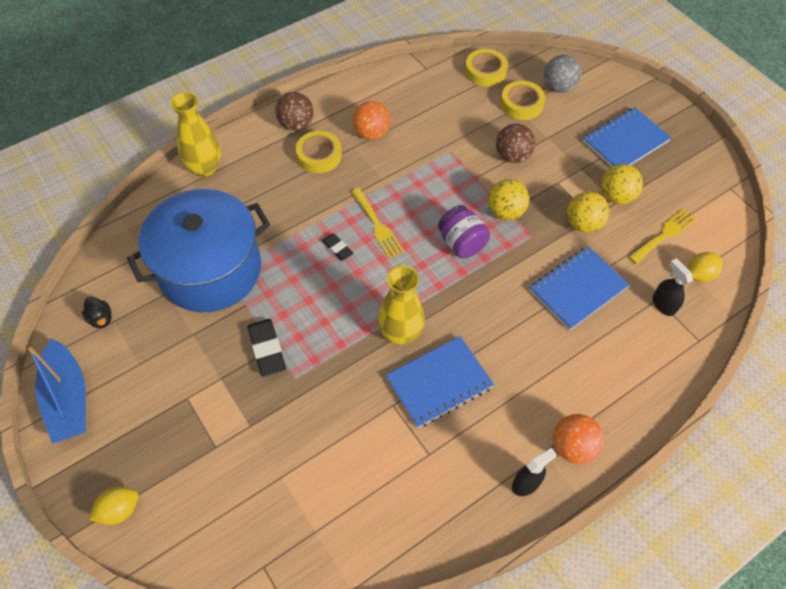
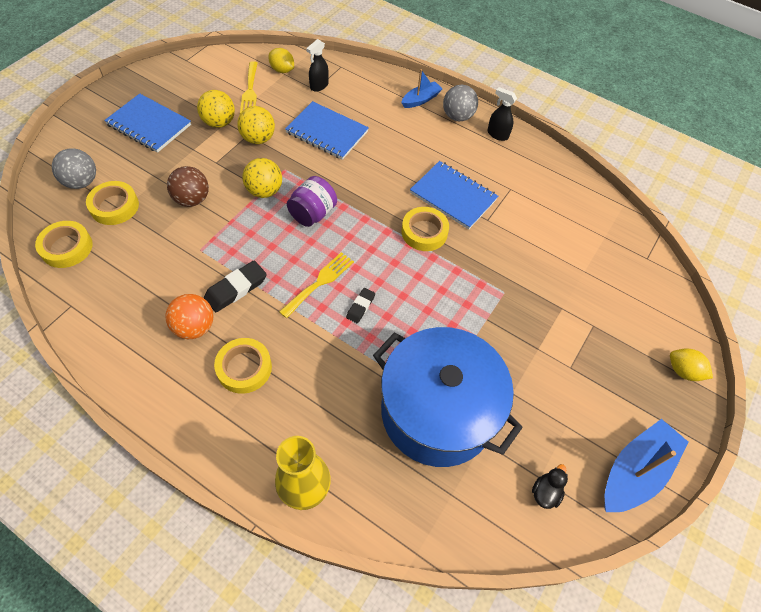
camera: 115 degrees left, 0 degrees up
black eraser [248,319,286,377] -> black eraser moved to [204,261,267,312]
brown ball [275,92,313,131] -> none
yellow vase [378,265,425,345] -> yellow tape [402,207,449,251]
orange ball [553,414,604,464] -> grey ball [443,85,478,121]
yellow fork [629,208,697,264] -> yellow fork turned 120 degrees counterclockwise [240,61,258,114]
none -> blue boat [401,69,443,108]

